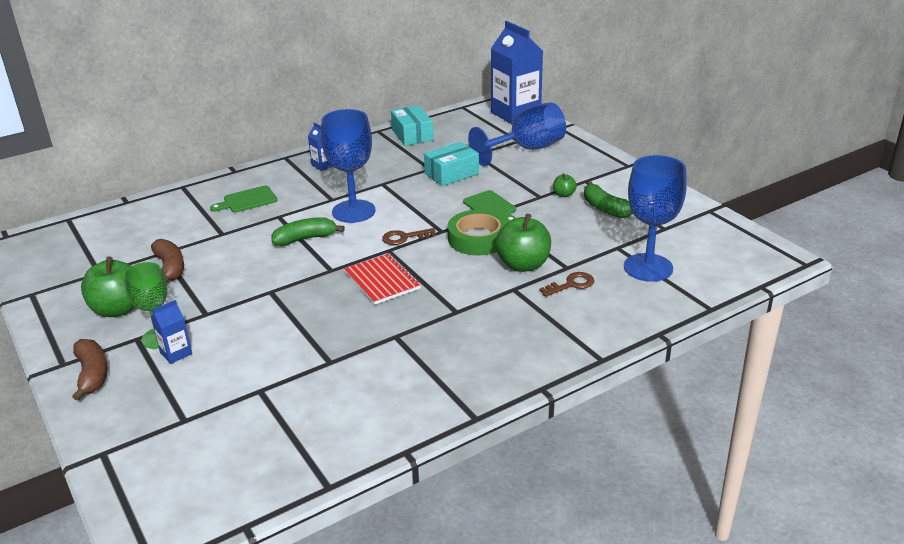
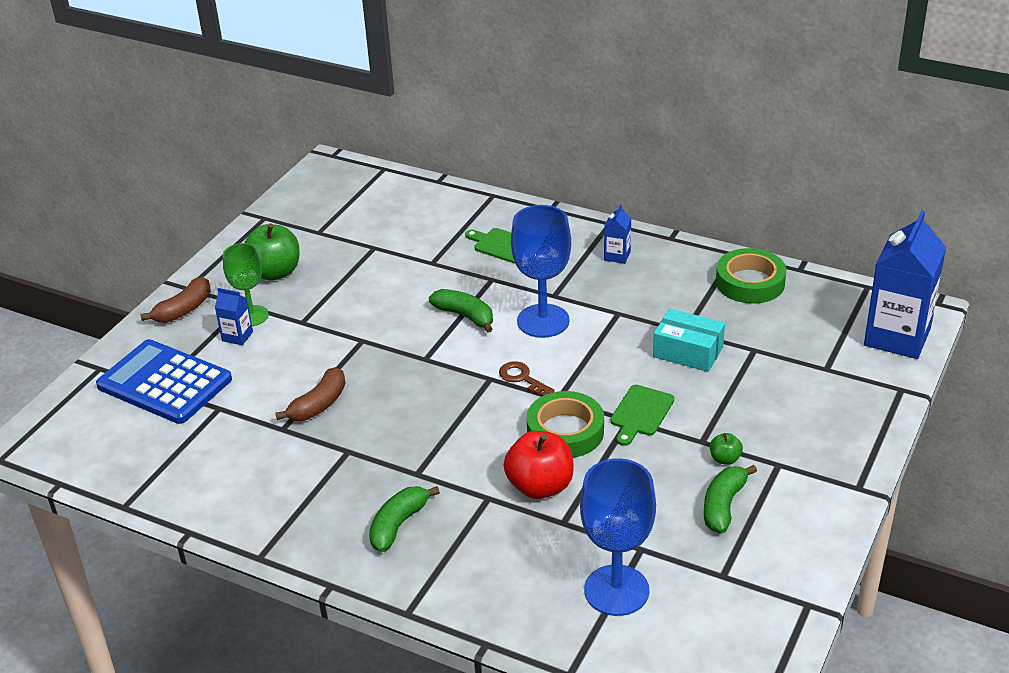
camera: 60 degrees right, 5 degrees up
brown banana [151,239,184,282] -> brown banana moved to [275,367,345,421]
red notebook [344,253,421,305] -> none
turquoise box [391,105,433,146] -> green tape [716,248,786,304]
blue goblet [468,102,566,166] -> none
green apple [495,214,551,272] -> red apple [504,431,574,499]
brown key [539,272,594,297] -> none
none -> blue calculator [96,339,232,424]
none -> green banana [369,486,440,552]

